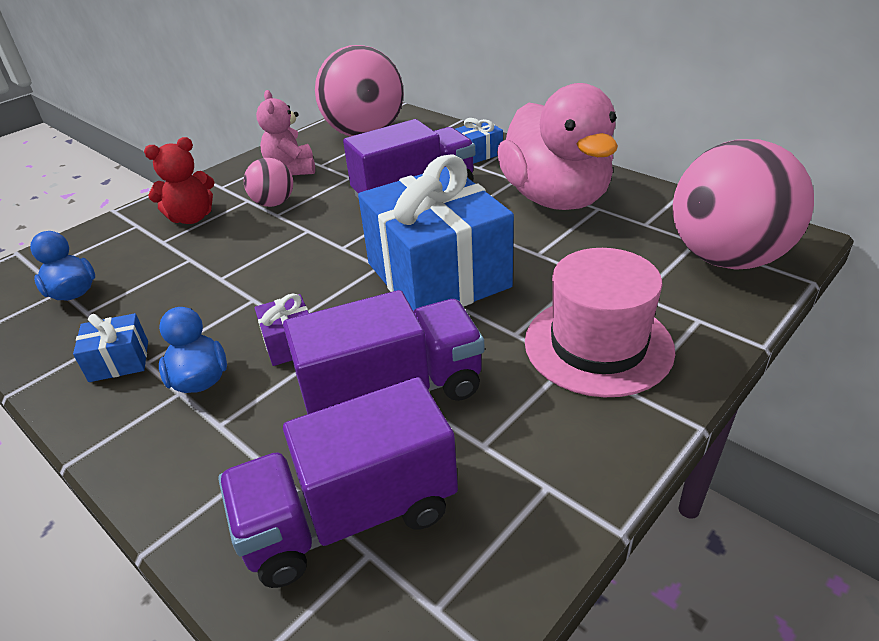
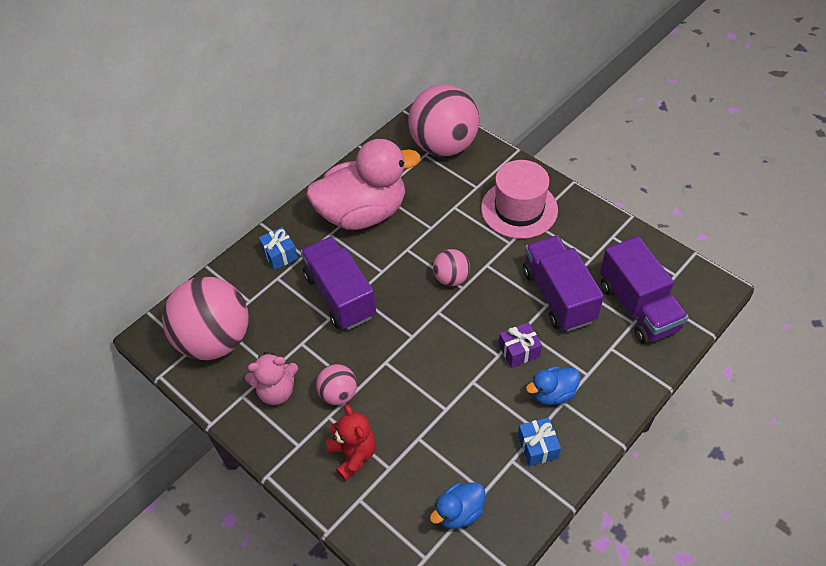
camera: 90 degrees left, 15 degrees up
blue gift [358,155,514,311] -> pink ball [433,249,470,286]

